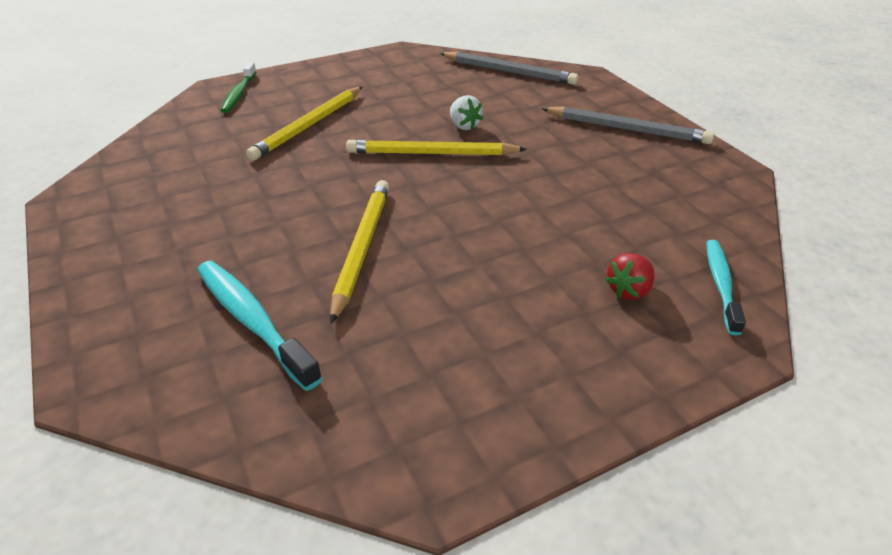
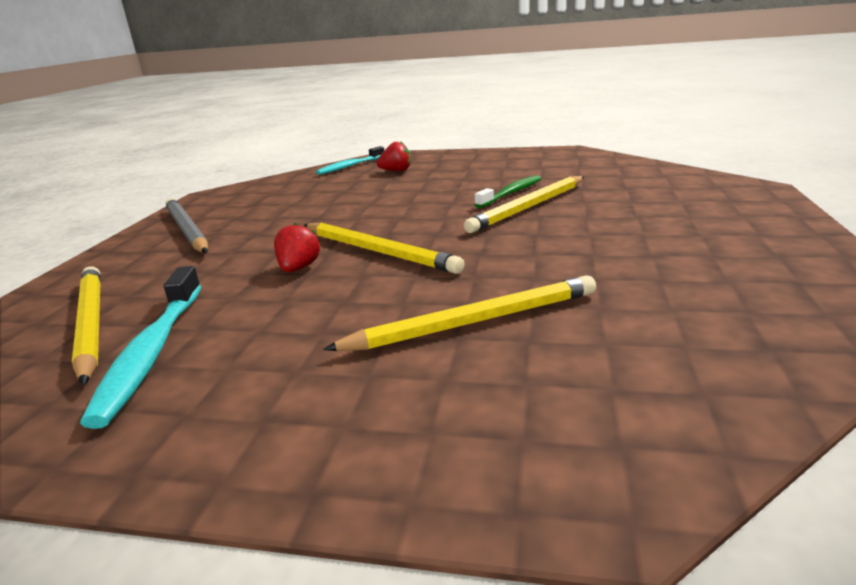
camera: 140 degrees left, 15 degrees down
turquoise toothbrush [197,261,323,391] -> turquoise toothbrush moved to [80,266,201,429]
green toothbrush [220,62,257,113] -> green toothbrush moved to [475,175,541,208]
grey pencil [439,52,578,85] -> yellow pencil [72,266,101,386]
white strawberry [450,95,483,130] -> red strawberry [274,223,320,272]

